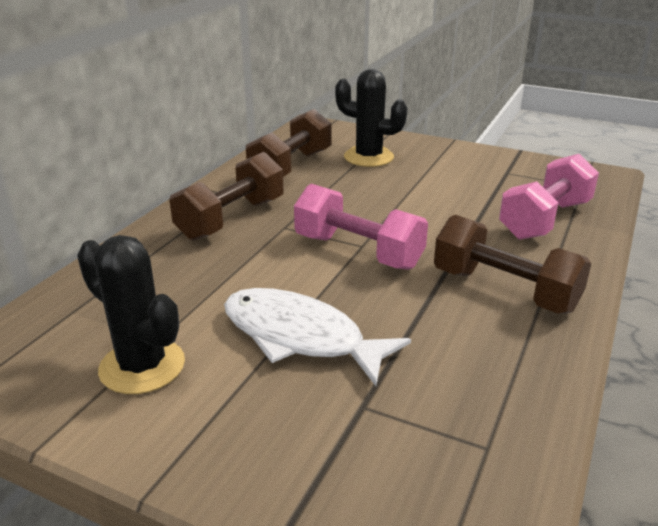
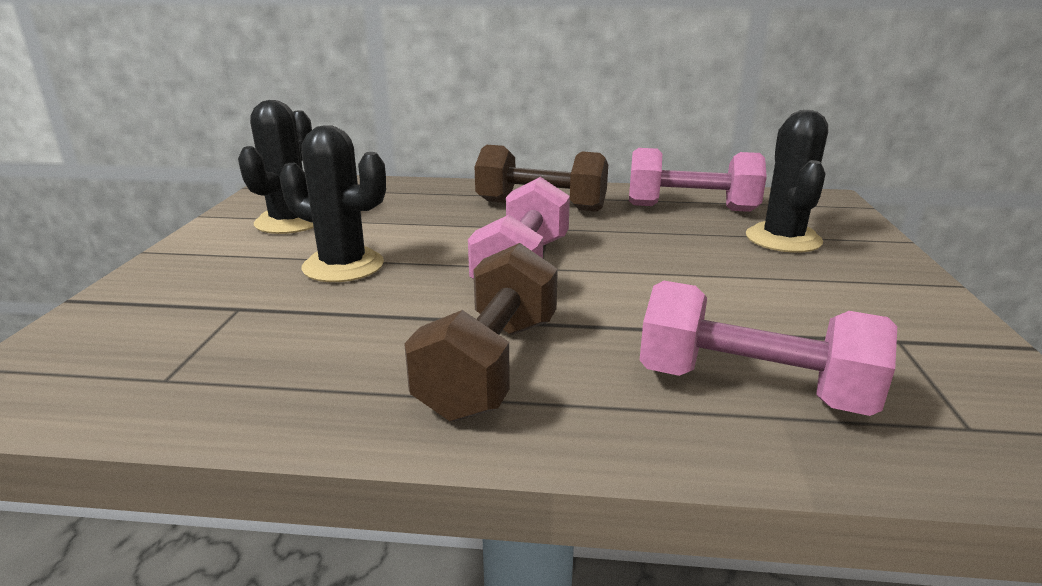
camera: 70 degrees right, 5 degrees down
white fish [224,288,411,386] -> black cactus [279,125,386,282]
brown dumbbell [246,109,332,177] -> pink dumbbell [629,148,767,212]

